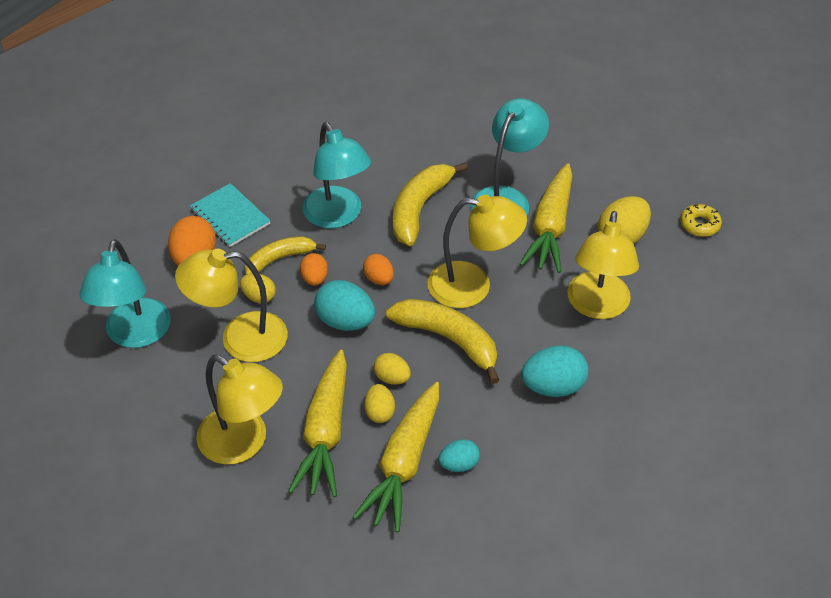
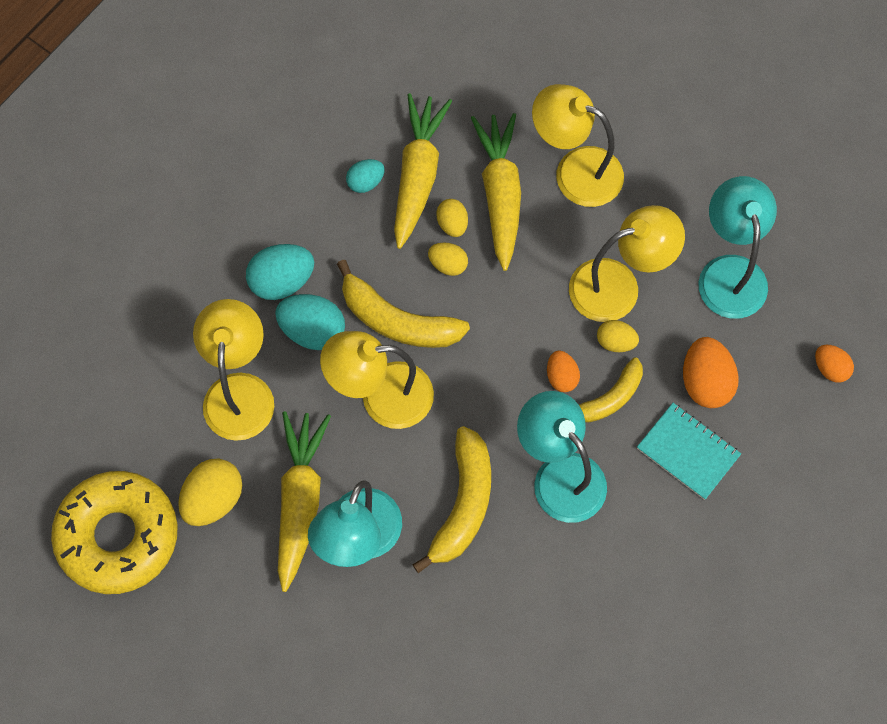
camera: 170 degrees right, 20 degrees up
turquoise egg [314,280,375,331] -> turquoise egg moved to [275,294,345,350]
orange egg [363,254,394,285] -> orange egg moved to [815,345,854,383]
yellow donut [680,204,722,237] -> yellow donut [51,471,178,594], size x2.47

